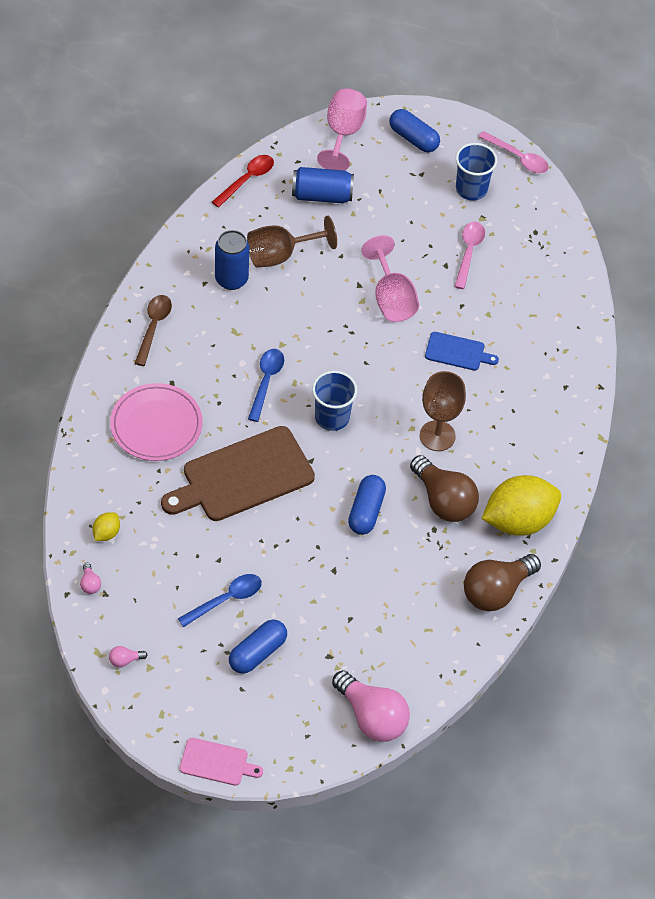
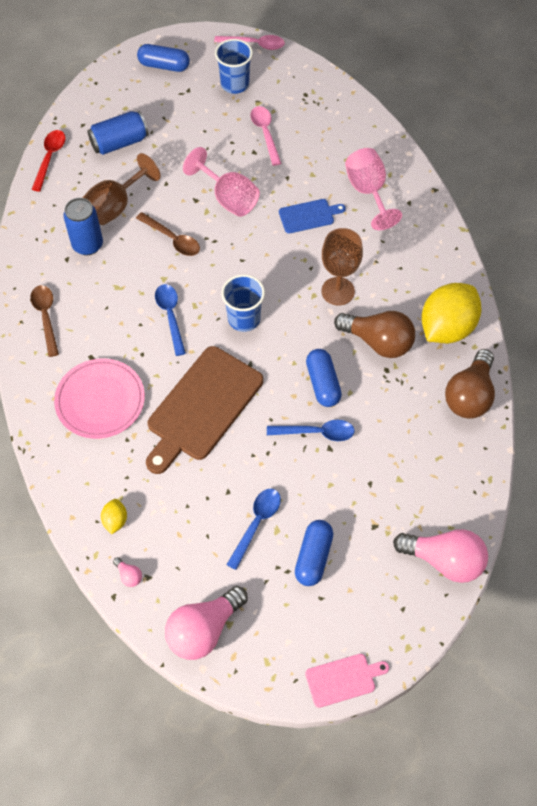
camera: 25 degrees left, 5 degrees up
pink light bulb [109,646,147,667] -> pink light bulb [165,586,248,660], size x2.45
pink goblet [317,88,367,170] -> pink goblet moved to [345,148,402,230]
none -> brown spoon [136,212,200,256]
none -> blue spoon [267,420,355,441]

